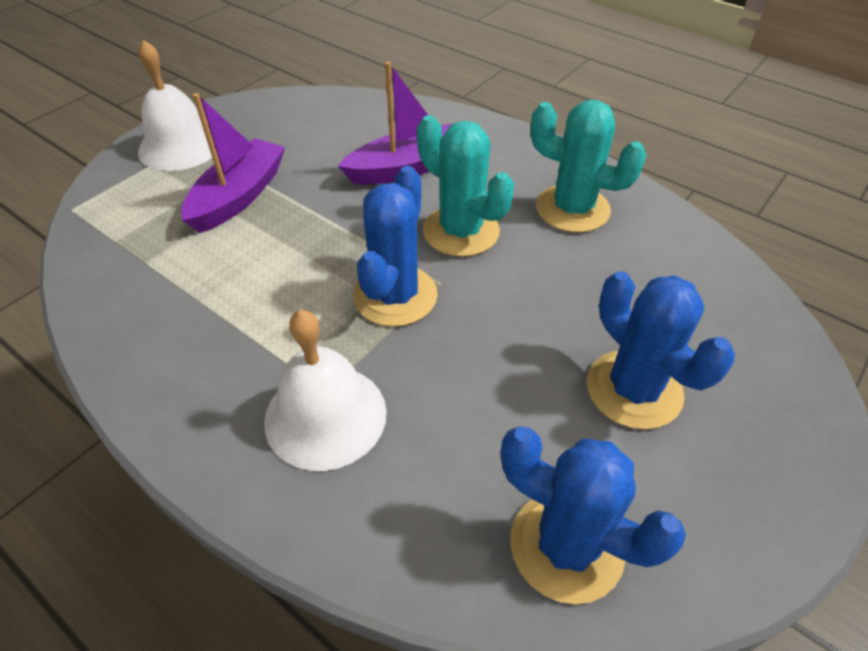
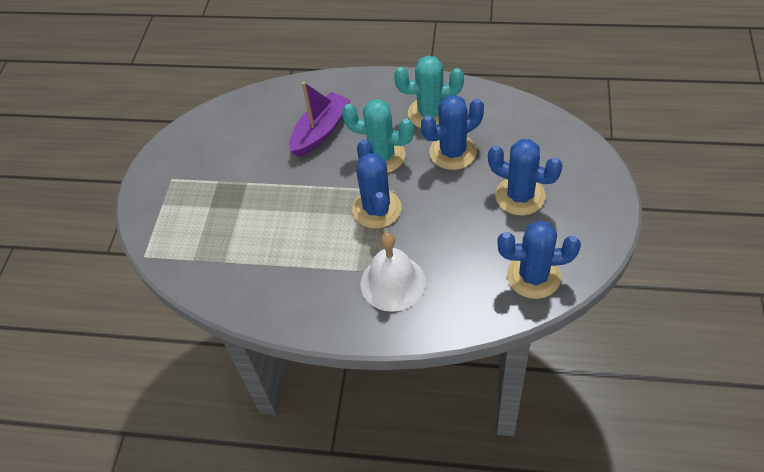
camera: 25 degrees left, 5 degrees up
white bell [138,40,212,171] -> none
purple boat [181,93,285,233] -> none
none -> blue cactus [421,95,484,170]

